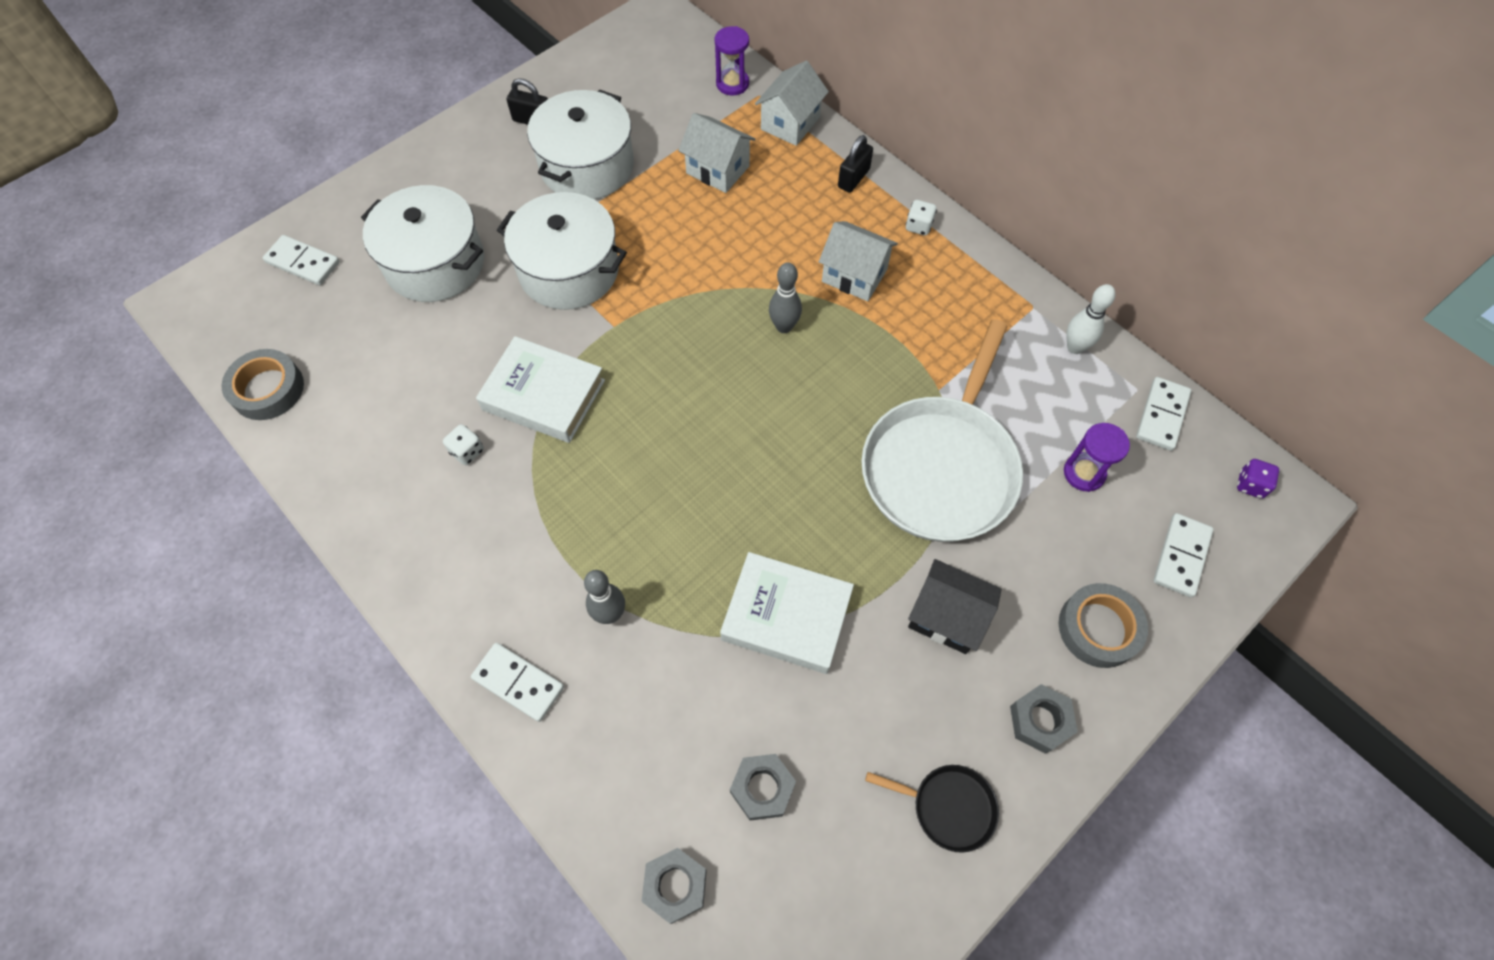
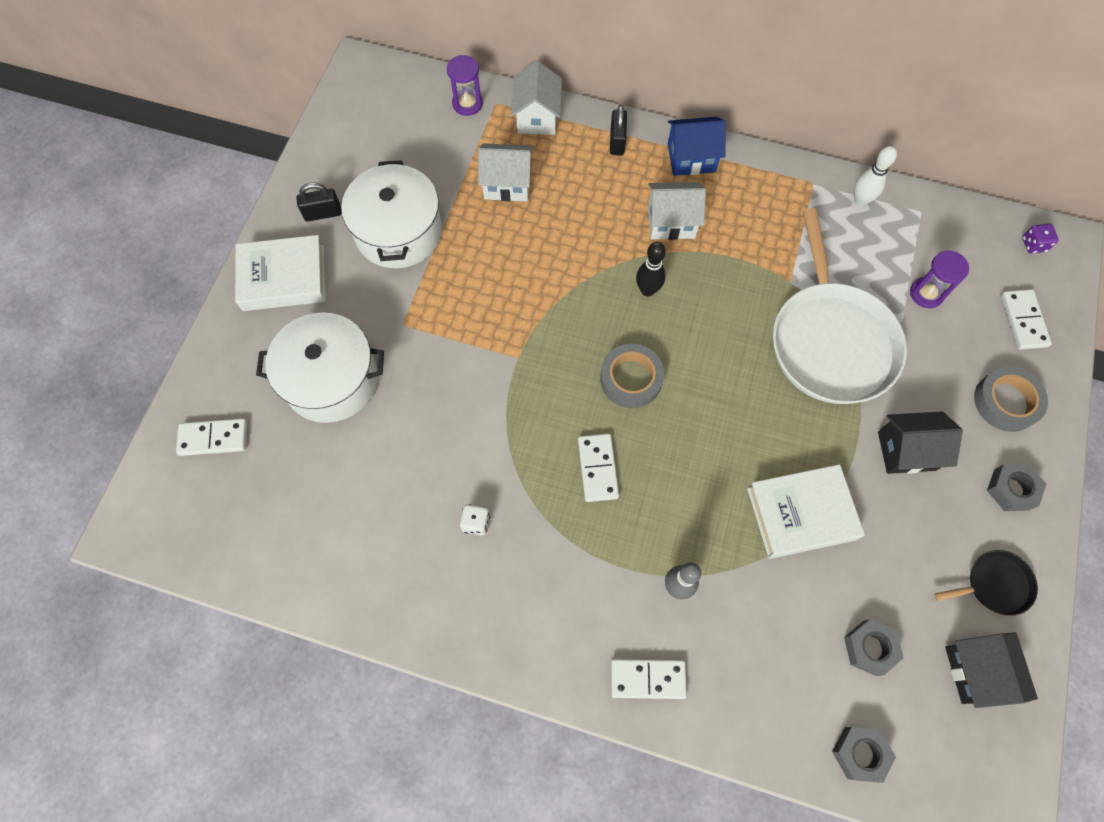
camera: 30 degrees left, 5 degrees up
grey tape [222,349,304,420] -> grey tape moved to [600,344,665,408]
white book [476,336,605,443] -> white book moved to [235,235,326,311]
white pot [497,192,627,310] -> none
grey bowling pin [769,262,802,333] -> black bowling pin [636,242,666,297]
white dice [906,200,937,236] -> blue house [667,117,726,176]
white domino [1136,377,1192,451] -> white domino moved to [578,433,619,502]
none -> black house [945,632,1038,708]

